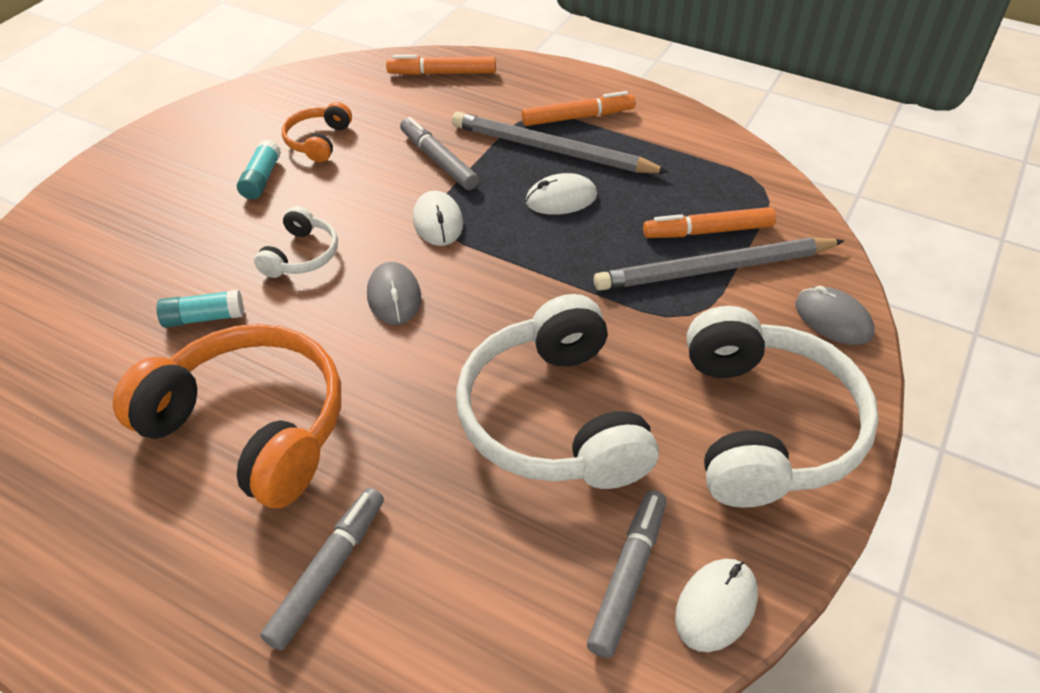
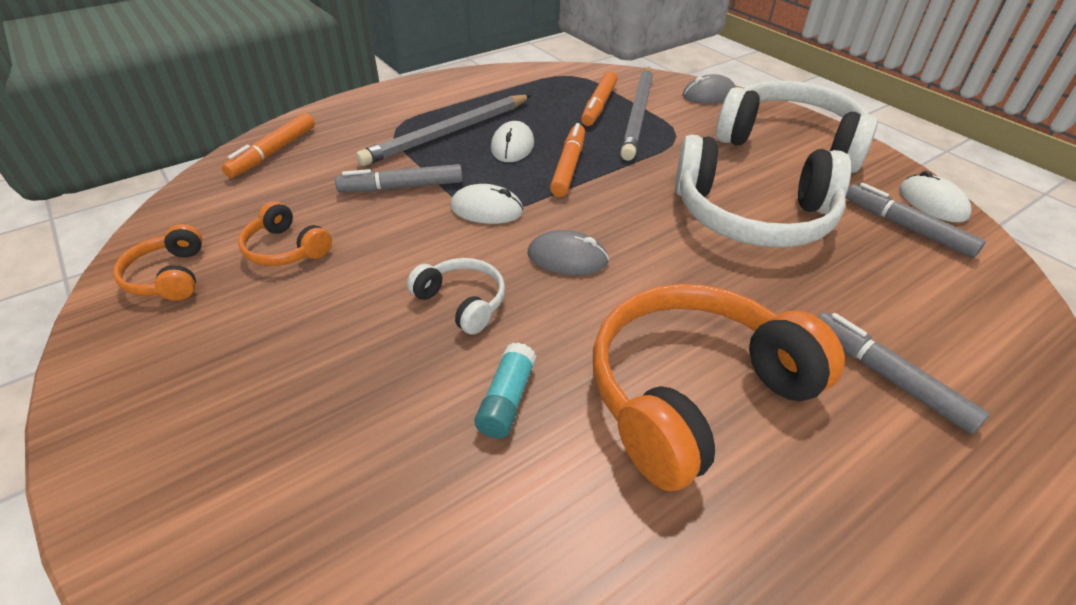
camera: 65 degrees left, 5 degrees down
turquoise glue stick [237,139,281,199] -> none
orange marker [522,91,635,126] -> orange marker moved to [550,123,585,197]
none -> orange headphones [113,224,202,301]

